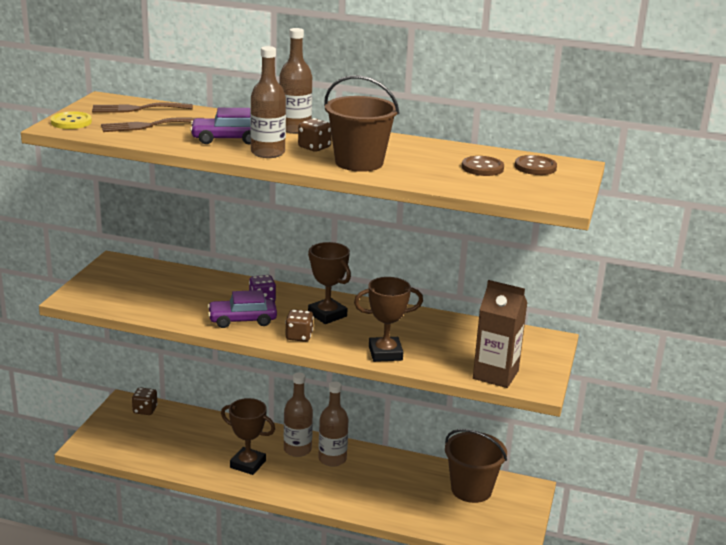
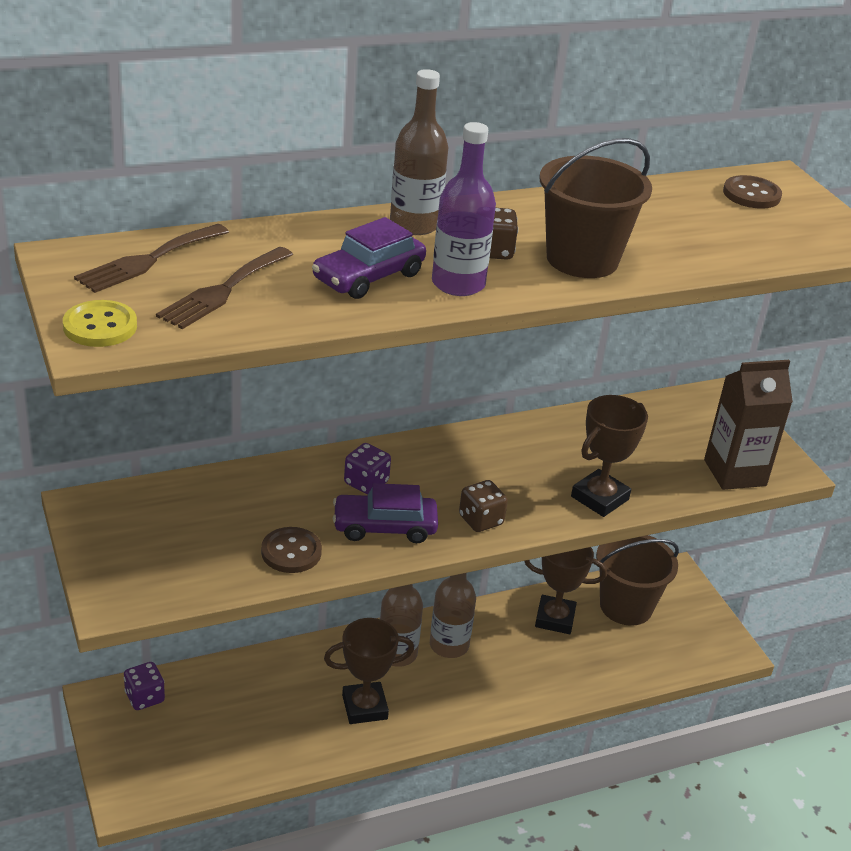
camera: 40 degrees left, 10 degrees up
brown dice [132,387,158,415] -> purple dice [124,662,165,710]
purple car [208,290,277,328] -> purple car turned 45 degrees clockwise [333,483,438,543]
brown bottle [250,46,286,158] -> purple bottle [432,122,496,296]
brown trophy [308,242,351,324] -> brown trophy moved to [525,547,607,634]
brown button [462,156,504,176] -> brown button moved to [261,527,322,573]

